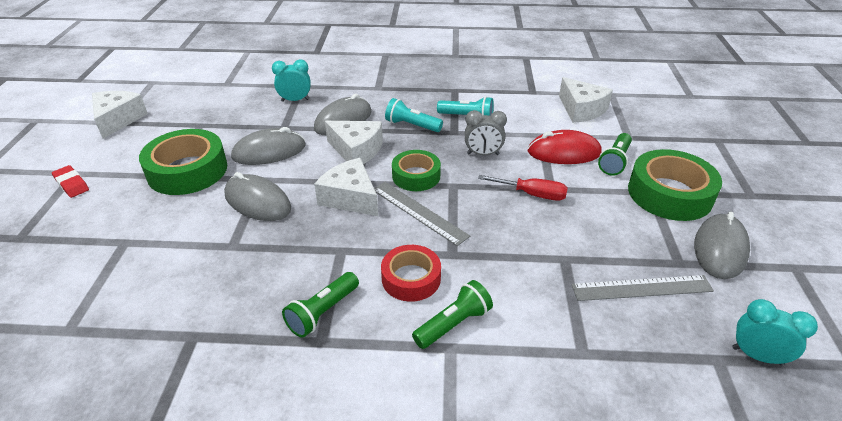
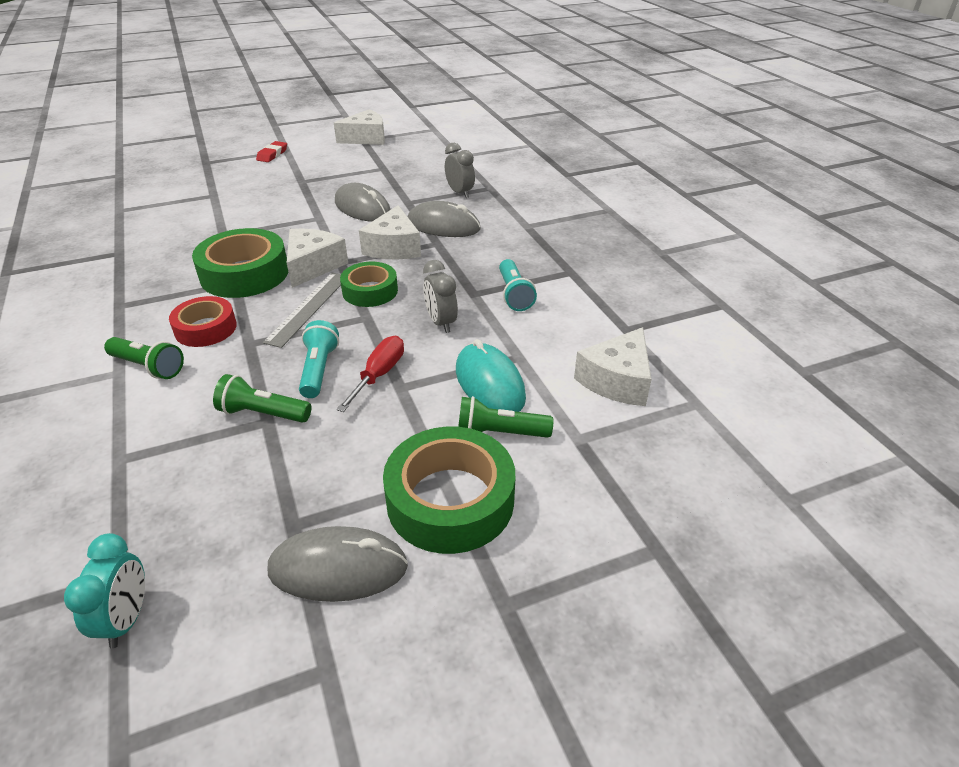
camera: 65 degrees right, 0 degrees up
green tape [139,129,227,195] -> green tape moved to [192,228,288,298]
grey mouse [224,172,291,221] -> none
turquoise clock [272,59,310,102] -> grey clock [445,143,475,198]
green flashlight [282,272,359,338] -> green flashlight moved to [213,374,311,423]
turquoise flashlight [385,98,443,132] -> turquoise flashlight moved to [299,320,339,398]
red screwdriver [478,175,568,201] -> red screwdriver turned 150 degrees counterclockwise [336,336,404,412]
red mouse [528,130,602,164] -> turquoise mouse [456,339,526,412]
grey ruler [571,275,714,301] -> none

